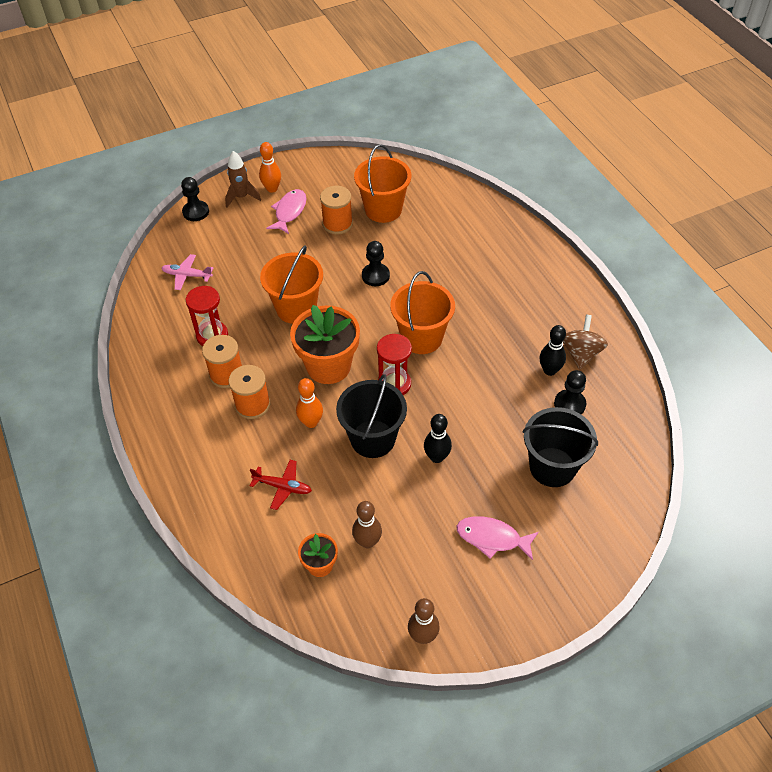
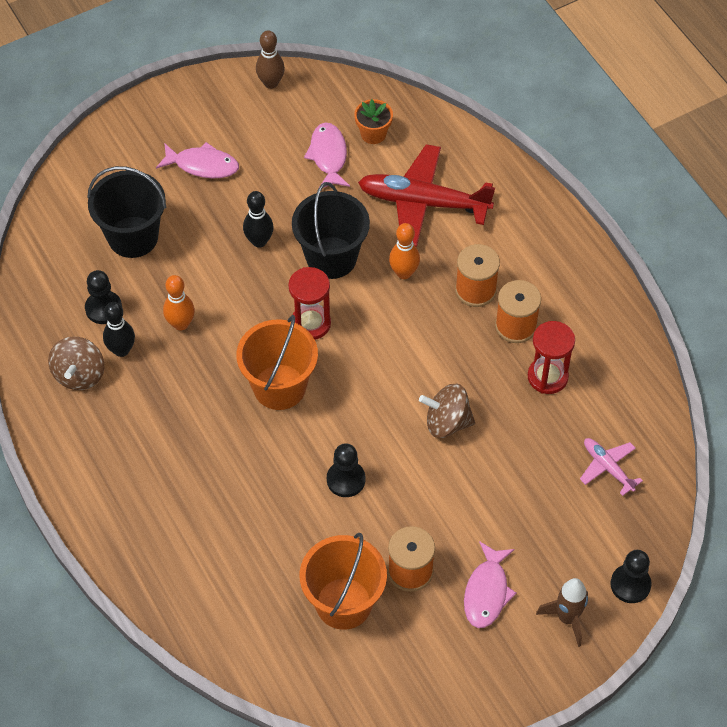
camera: 175 degrees right, 5 degrees up
pink plane [162,254,213,290] -> pink plane turned 135 degrees counterclockwise [580,438,643,496]
red plane [250,460,312,510] -> red plane [358,144,495,247], size x2.02
orange bowling pin [259,142,281,193] -> orange bowling pin moved to [163,275,195,331]
orange bucket [260,245,323,324] -> brown spinning top [419,384,475,438]
orange flower pot [290,305,360,384] -> none
brown bowling pin [352,501,382,548] -> pink fish [304,123,350,189]

